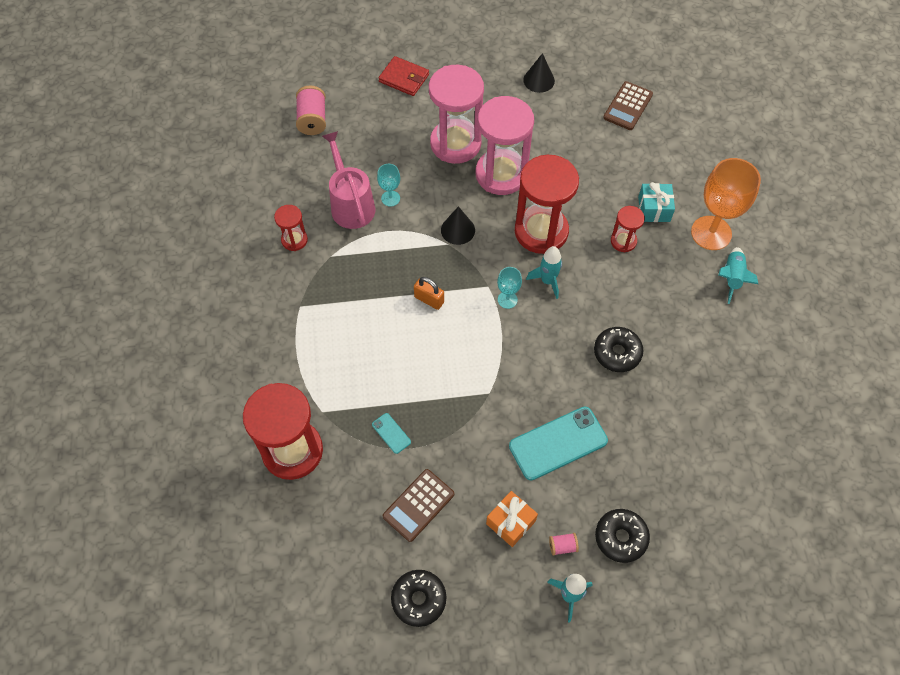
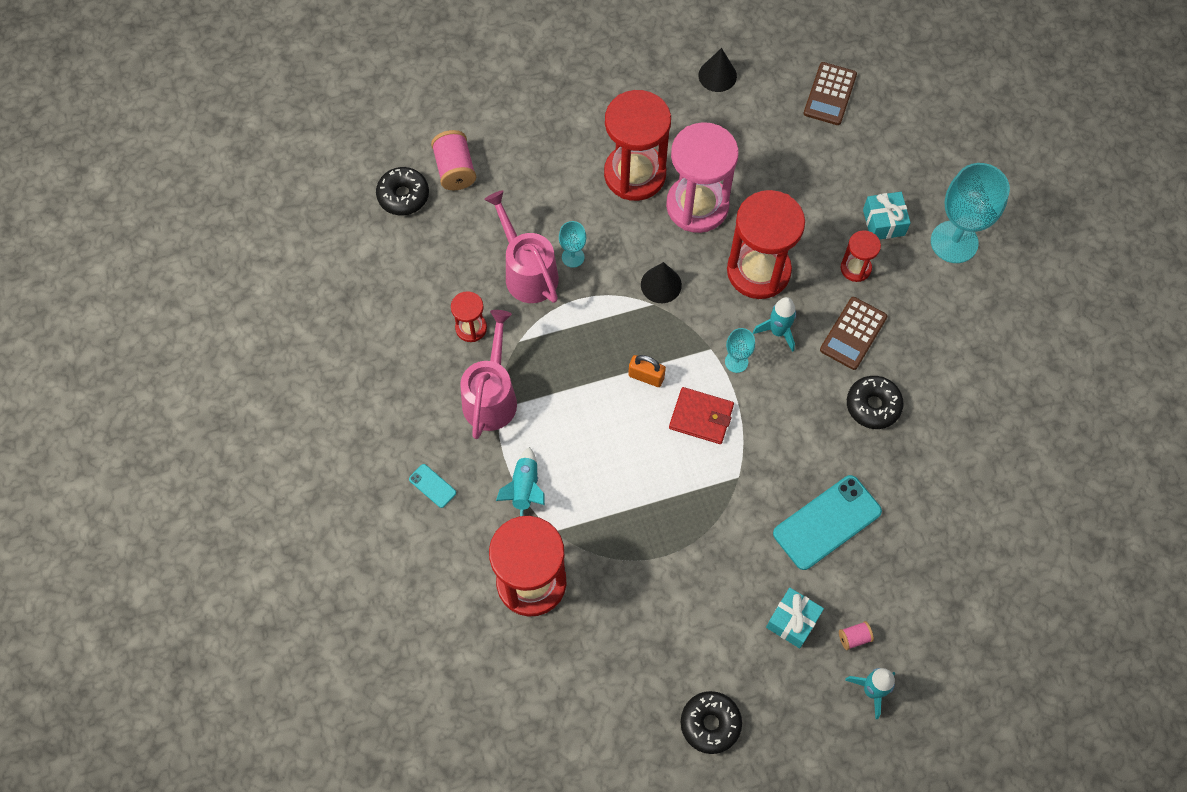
camera: 10 degrees left, 5 degrees up
turquoise phone [372,413,411,454] -> turquoise phone moved to [409,464,456,508]
red wallet [379,56,429,96] -> red wallet moved to [669,387,734,444]
brown calculator [383,469,454,542] -> brown calculator moved to [820,297,887,370]
pink hourglass [429,65,484,164] -> red hourglass [604,90,671,201]
orange gift [486,491,538,547] -> turquoise gift [766,588,824,648]
black donut [595,509,650,563] -> black donut moved to [376,167,429,215]
orange goblet [691,158,761,250] -> turquoise goblet [931,163,1010,263]
turquoise rocket [718,247,758,304] -> turquoise rocket moved to [496,447,545,516]
none -> pink watering can [460,310,517,439]

